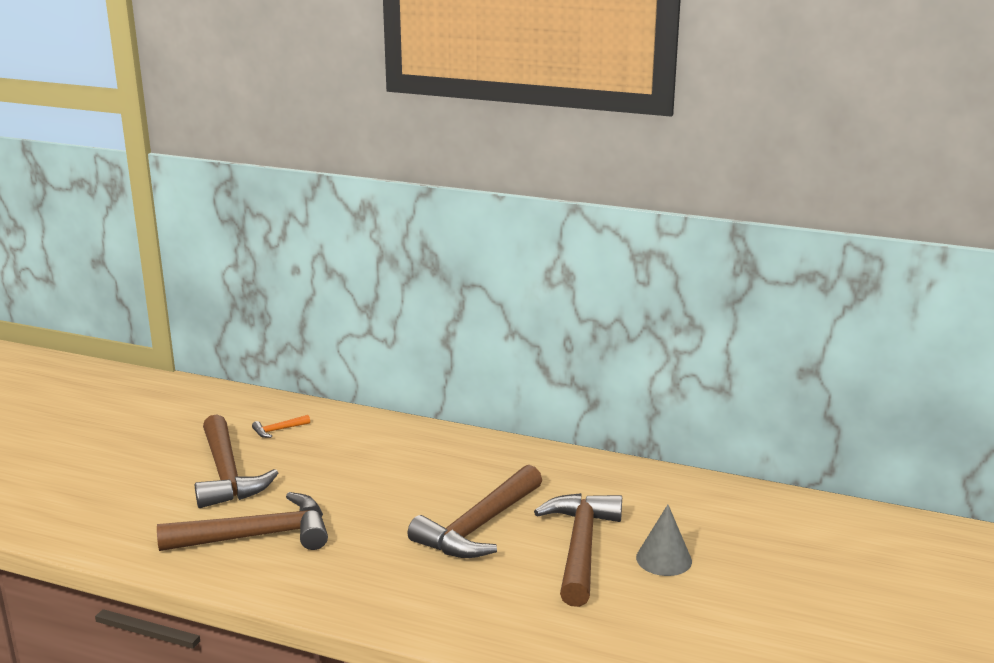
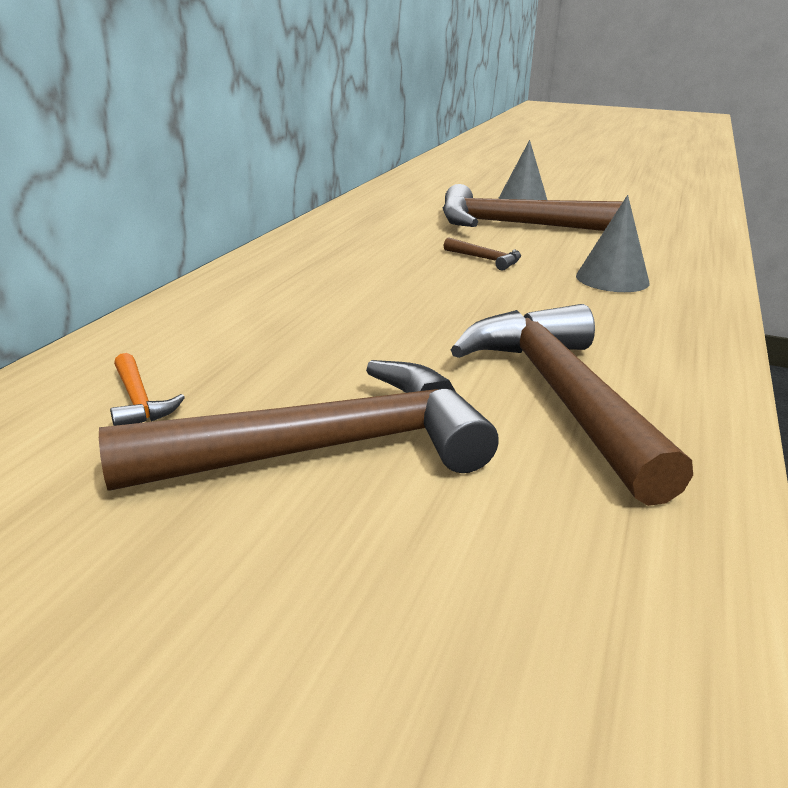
camera: 90 degrees left, 5 degrees up
brown hammer [408,465,542,558] -> brown hammer [443,237,521,271], size x0.40
none -> grey cone [576,195,650,292]

